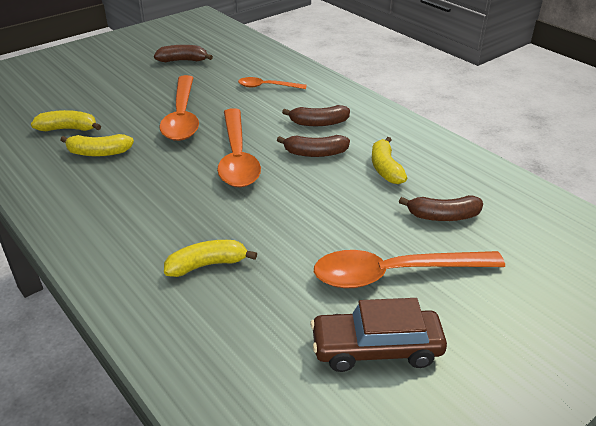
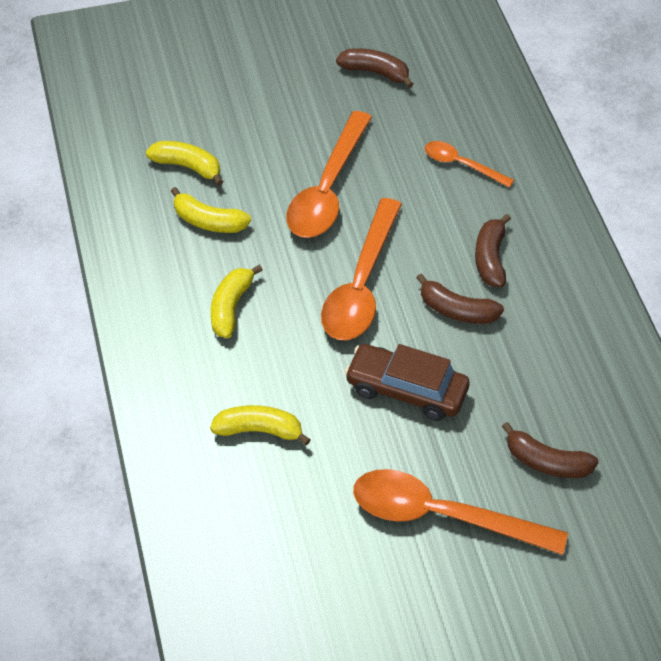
camera: 25 degrees right, 15 degrees up
brown banana [282,105,350,126] -> brown banana turned 75 degrees clockwise [475,214,511,287]
brown car [310,298,447,372] -> brown car moved to [344,344,470,421]
yellow banana [372,137,407,184] -> yellow banana moved to [211,265,262,338]

